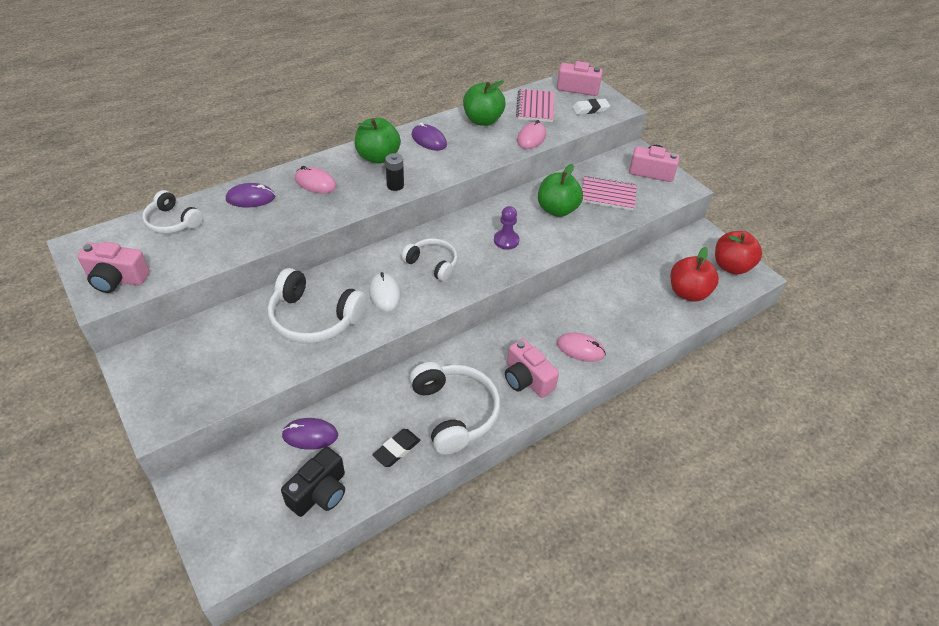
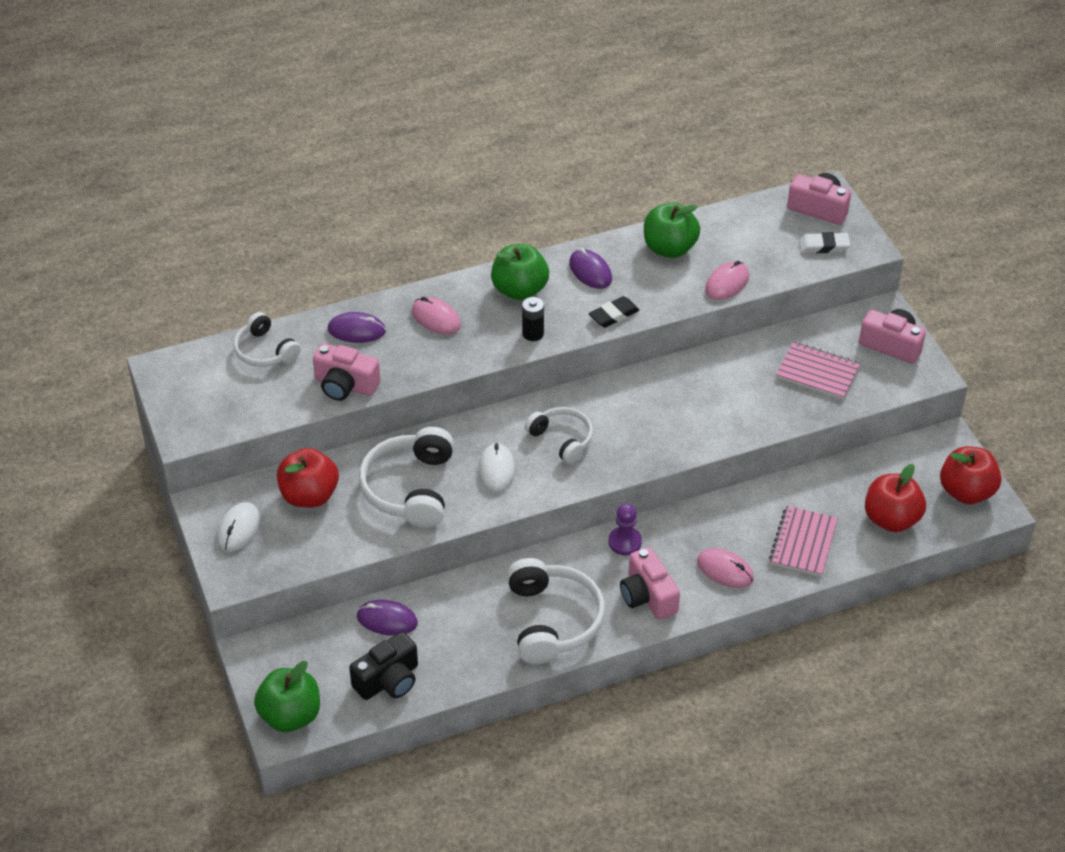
camera: 15 degrees right, 0 degrees up
pink camera [77,242,150,293] -> pink camera moved to [313,343,380,401]
white headphones [267,268,367,343] -> white headphones turned 60 degrees clockwise [359,427,454,528]
black eraser [372,429,420,467] -> black eraser moved to [589,296,640,328]
purple pawn [494,206,519,250] -> purple pawn moved to [609,504,642,555]
pink notebook [516,89,554,122] -> pink notebook moved to [769,506,838,576]
green apple [538,164,583,217] -> green apple moved to [254,661,320,732]
none -> white mouse [217,502,260,552]
none -> red apple [277,448,339,508]

